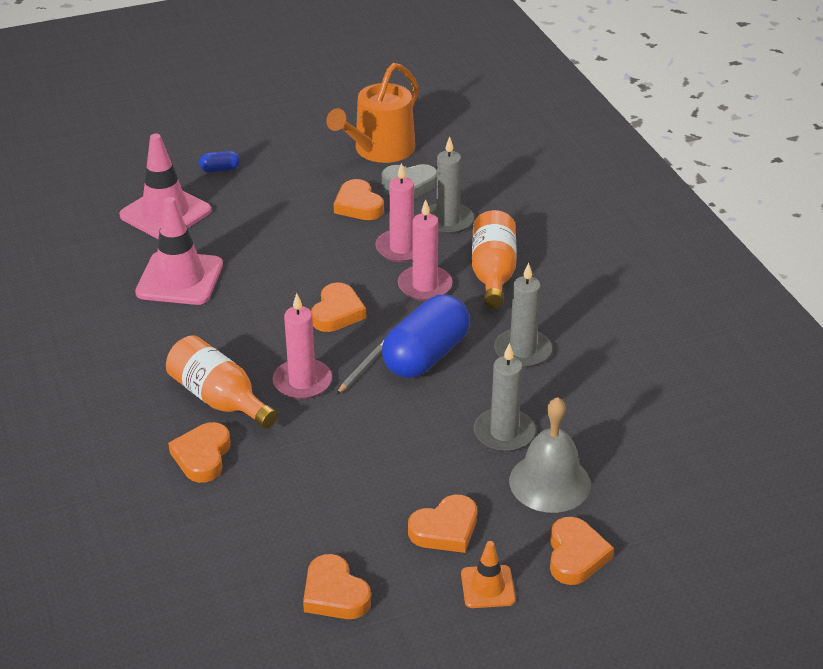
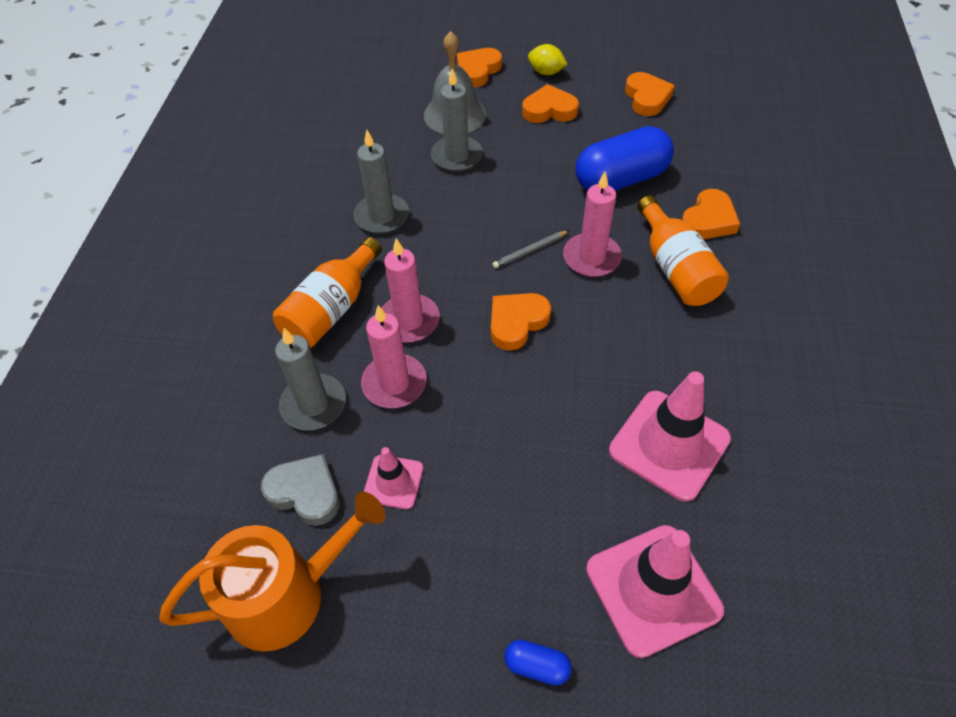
camera: 150 degrees left, 15 degrees up
orange heart [334,179,384,220] -> pink traffic cone [364,447,423,509]
blue capsule [382,294,470,378] -> blue capsule moved to [576,126,674,191]
orange traffic cone [461,541,516,608] -> yellow lemon [528,44,568,75]

